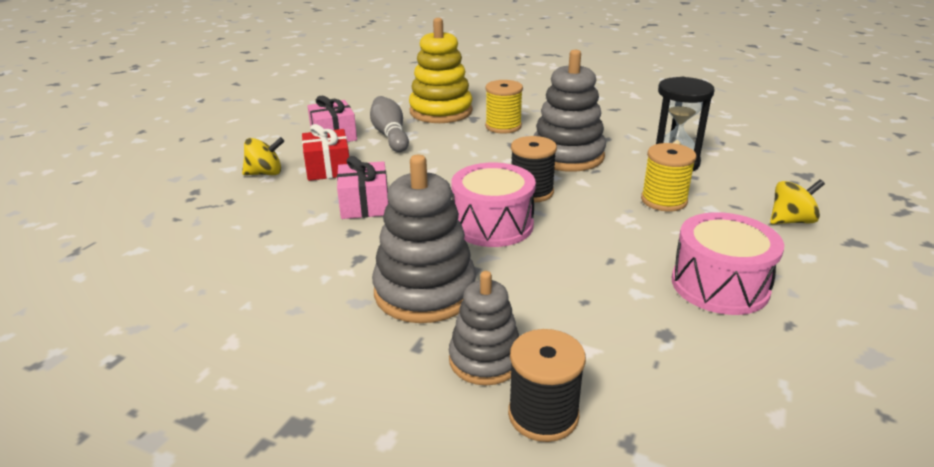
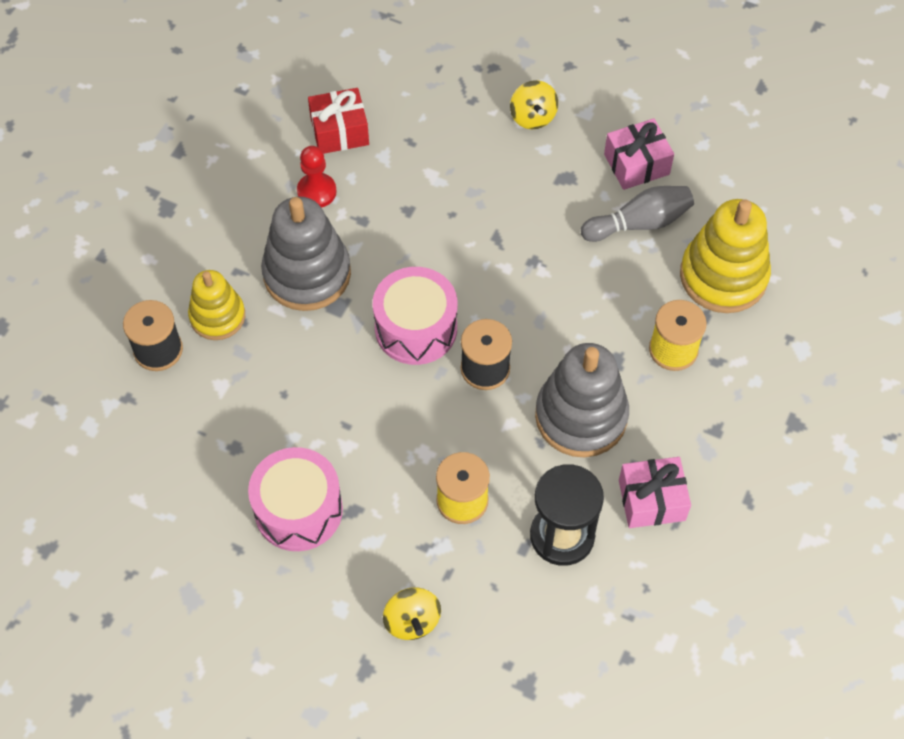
camera: 90 degrees right, 30 degrees up
red gift [302,124,349,181] -> red gift moved to [308,88,369,154]
pink gift [337,156,389,219] -> pink gift moved to [619,457,691,528]
grey stacking toy [449,271,519,386] -> yellow stacking toy [188,270,245,340]
none -> red pawn [297,146,336,208]

